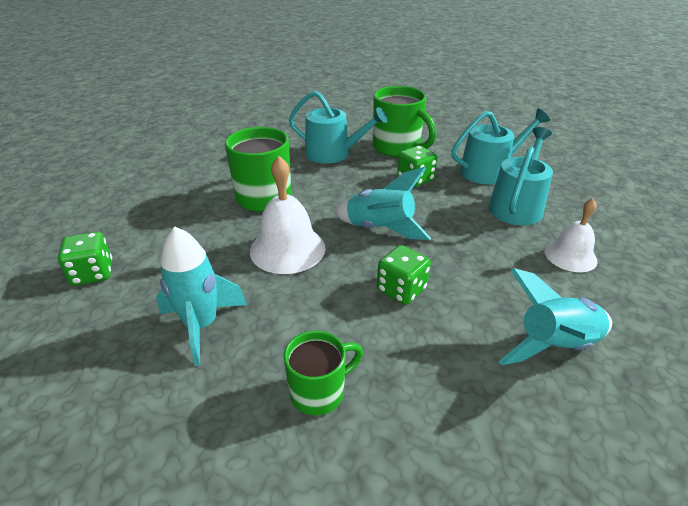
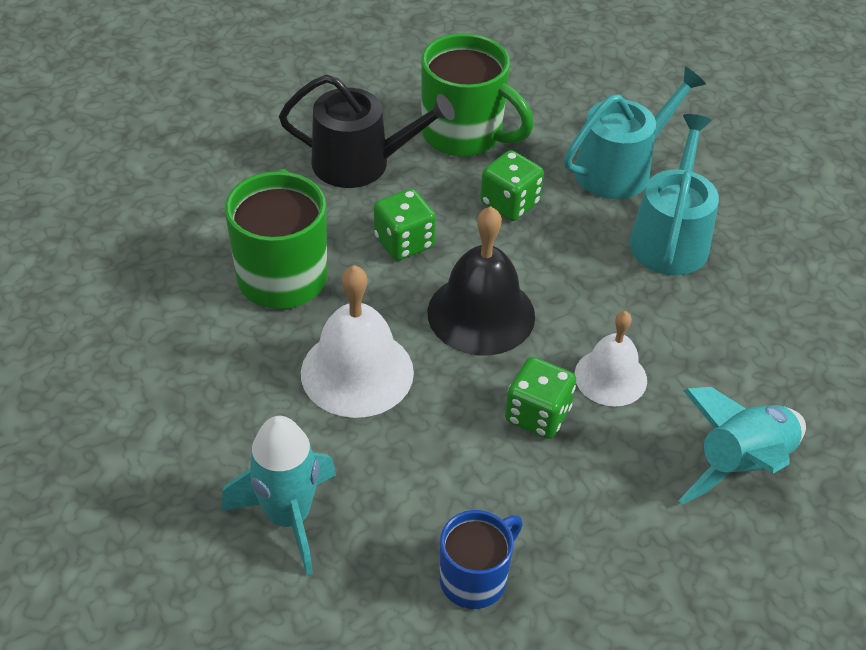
camera: 15 degrees left, 10 degrees up
green dice [58,232,112,286] -> green dice moved to [374,189,436,261]
green mug [284,331,363,415] -> blue mug [440,510,523,609]
turquoise watering can [289,91,388,164] -> black watering can [279,75,455,188]
turquoise rocket [334,167,431,240] -> black bell [427,206,535,355]
white bell [545,198,598,272] -> white bell moved to [575,311,647,406]

